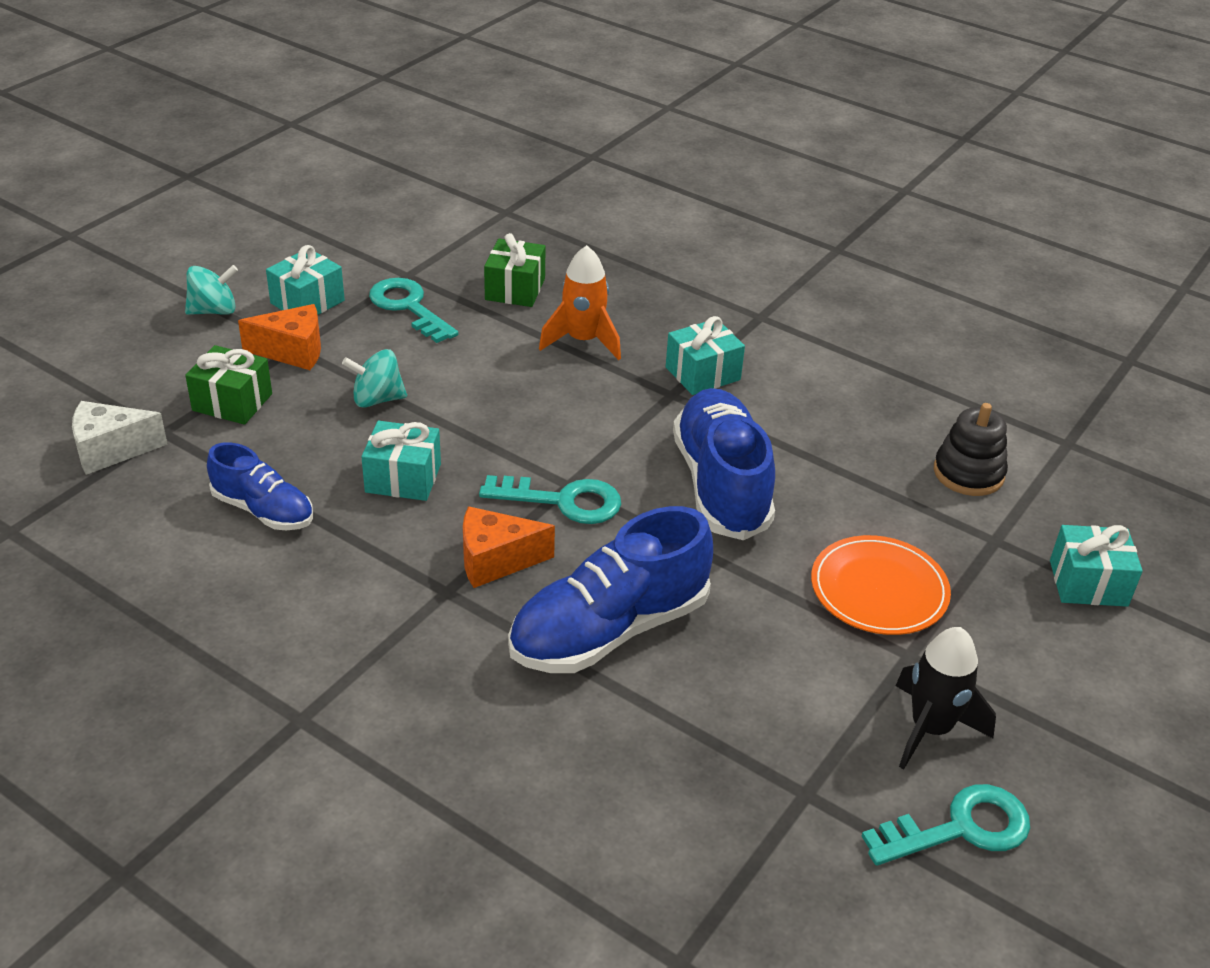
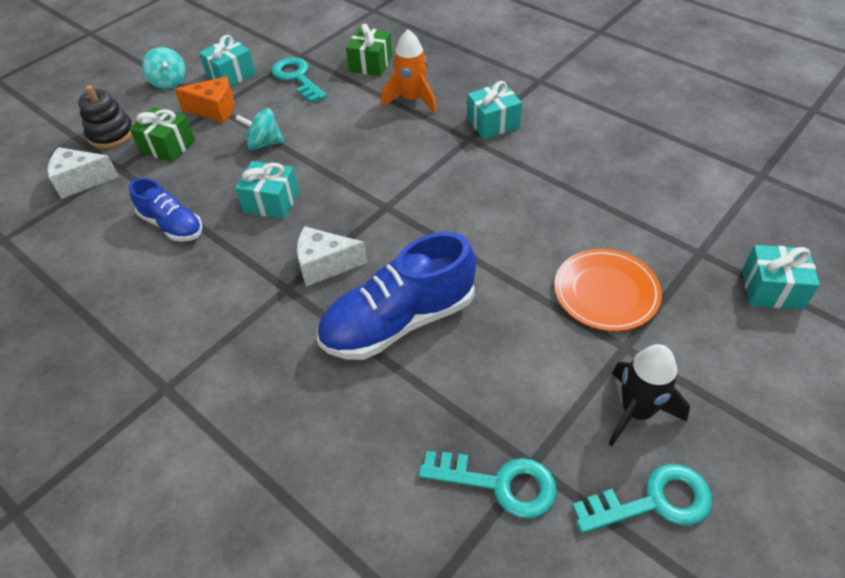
camera: 10 degrees right, 10 degrees up
turquoise spinning top [185,265,238,315] -> turquoise spinning top turned 75 degrees clockwise [142,47,186,89]
orange cheese [463,506,555,588] -> white cheese [297,226,367,287]
turquoise key [479,475,621,524] -> turquoise key moved to [418,451,557,519]
blue shoe [673,388,775,540] -> none
black stacking toy [934,403,1008,496] -> black stacking toy moved to [78,85,133,149]

